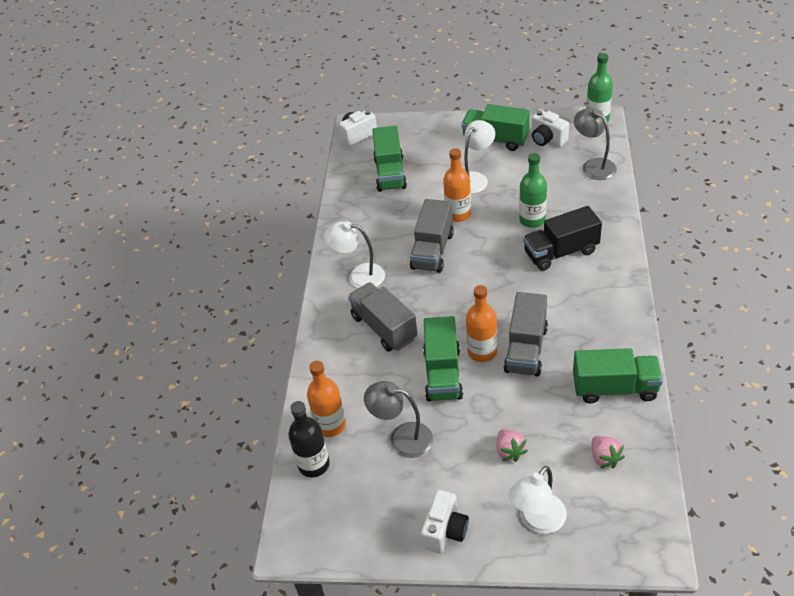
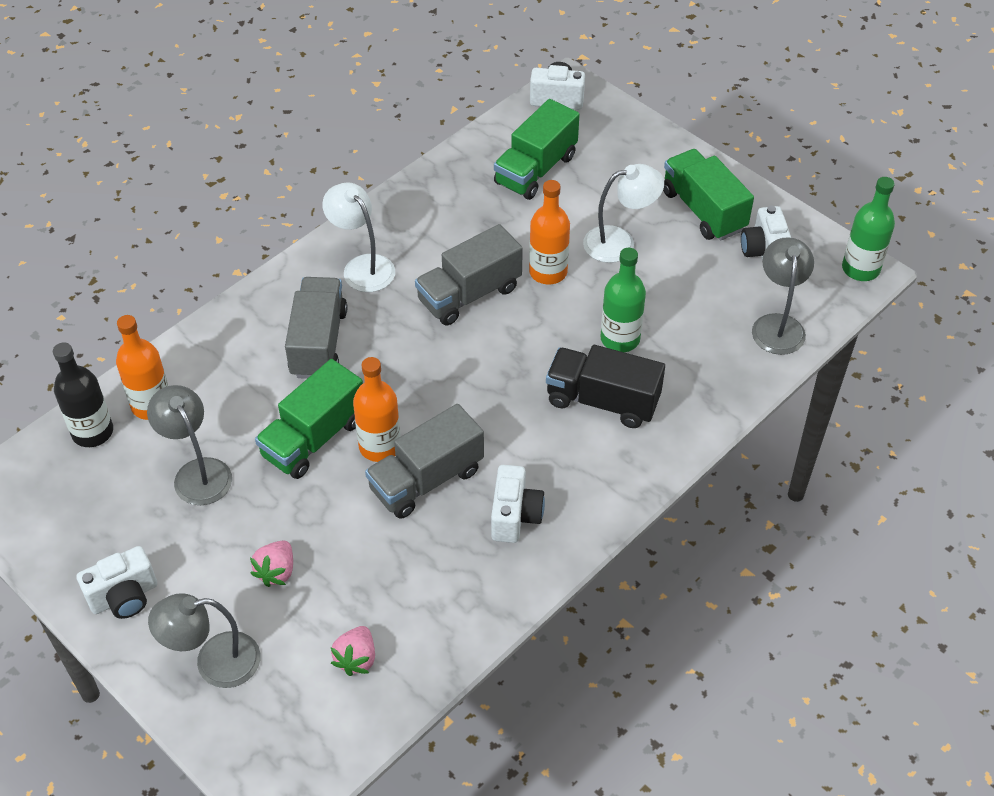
camera: 35 degrees right, 5 degrees up
white lamp [508,466,567,534] -> grey lamp [148,593,261,688]
green truck [573,348,663,403] -> none
none -> white camera [491,465,545,543]

